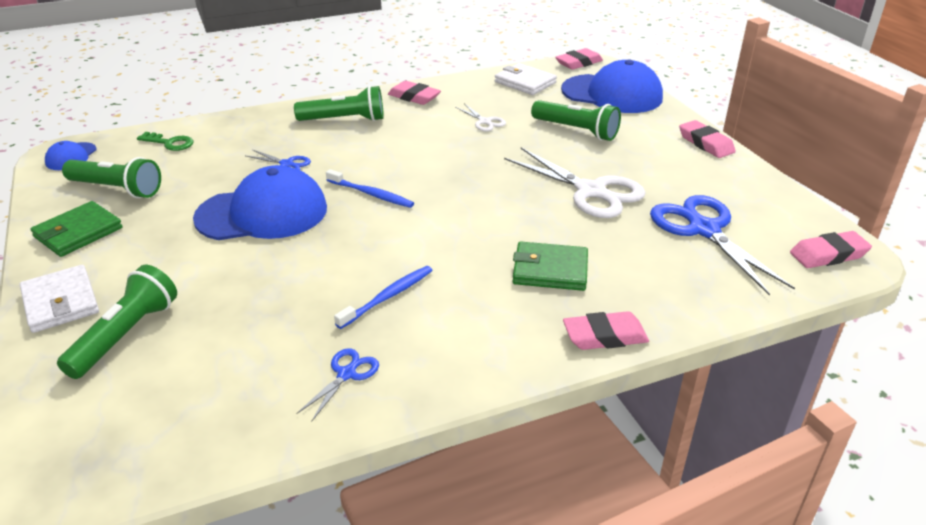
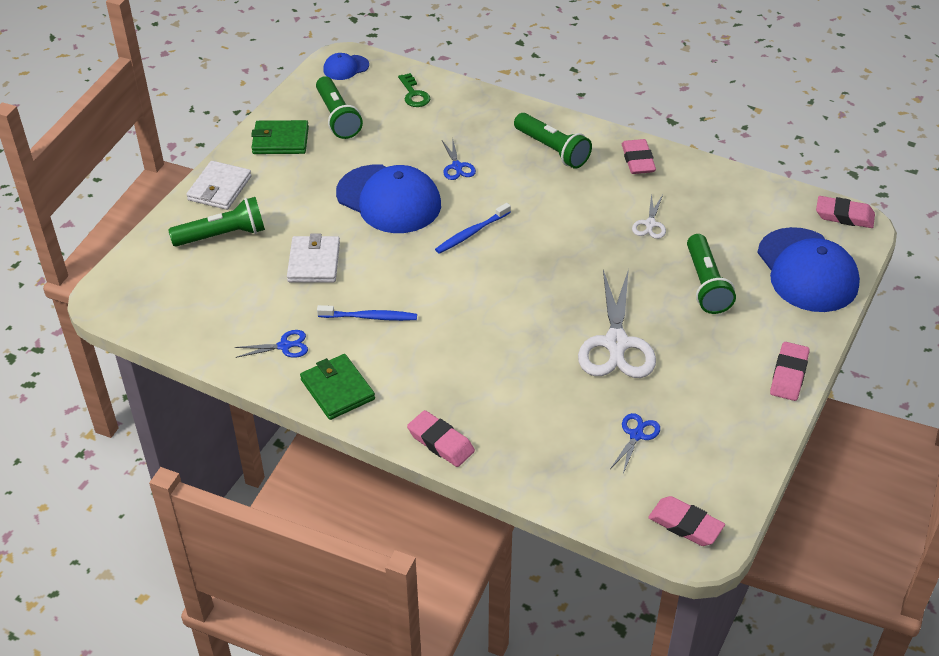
camera: 50 degrees right, 10 degrees up
blue toothbrush [326,169,414,208] -> blue toothbrush turned 60 degrees clockwise [435,203,511,254]
white wallet [495,63,557,95] -> white wallet moved to [287,234,340,283]
green wallet [512,242,588,291] -> green wallet moved to [300,354,375,420]
blue scissors [650,195,795,296] -> blue scissors [610,413,660,474], size x0.48

